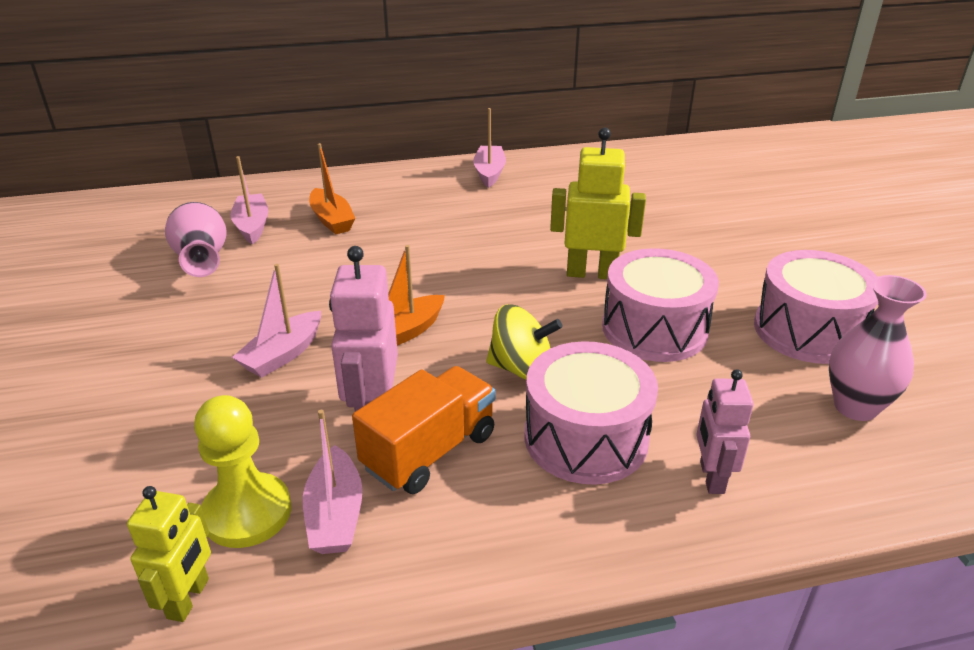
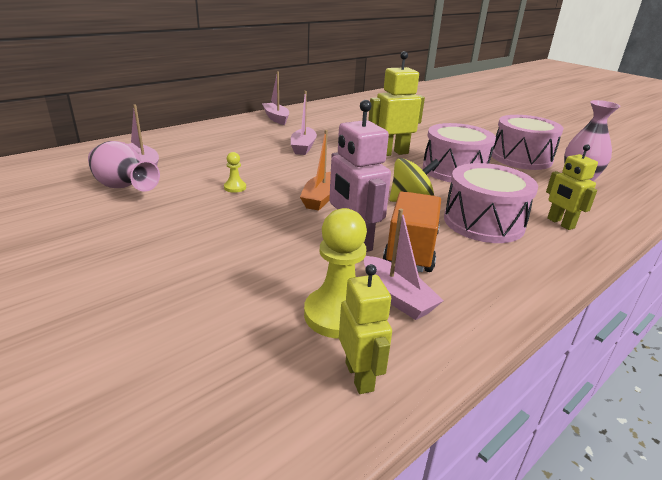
camera: 30 degrees left, 5 degrees down
pink boat [232,264,321,378] -> pink boat moved to [291,91,317,155]
orange boat [309,143,355,235] -> none
pink robot [696,369,754,494] -> yellow robot [546,144,598,230]
none -> yellow pawn [224,152,246,193]

